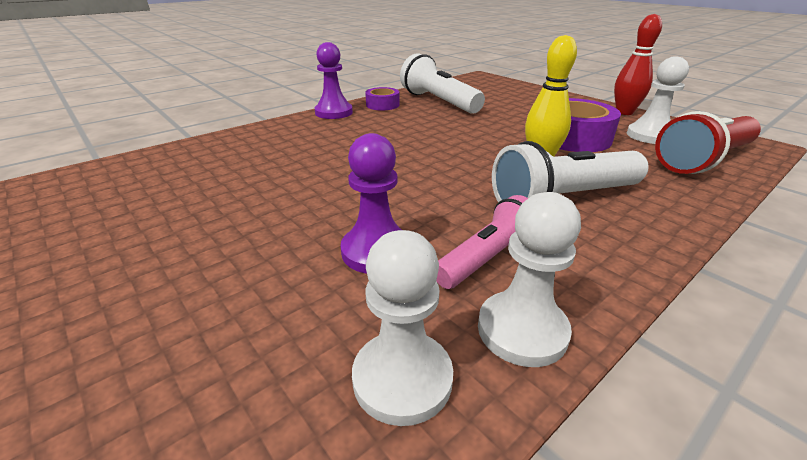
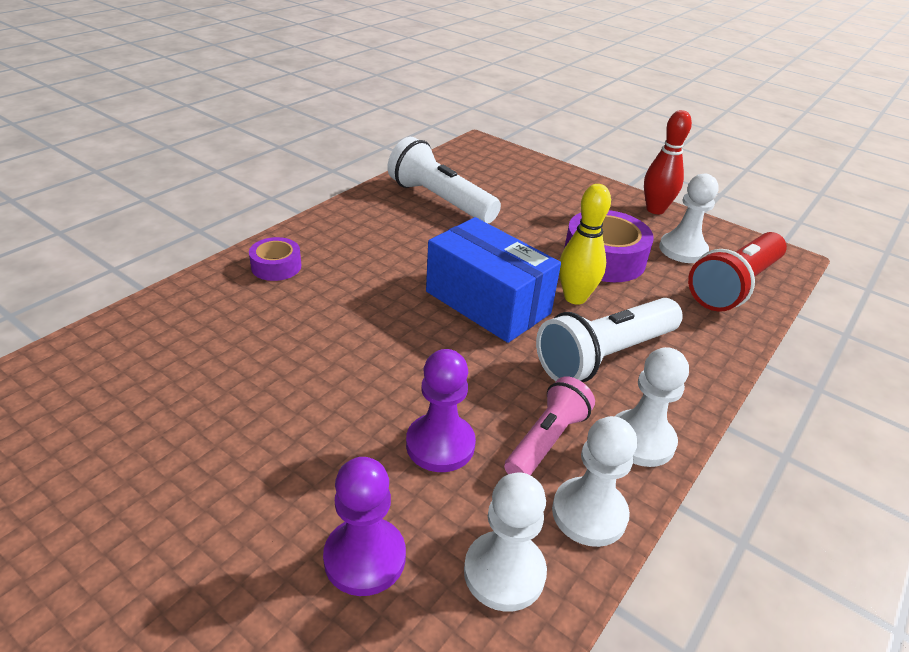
camera: 15 degrees left, 5 degrees up
purple pawn [314,42,353,119] -> purple pawn moved to [323,457,406,596]
purple tape [365,87,399,110] -> purple tape moved to [249,237,301,281]
none -> blue box [426,217,561,343]
none -> white pawn [615,347,689,467]

